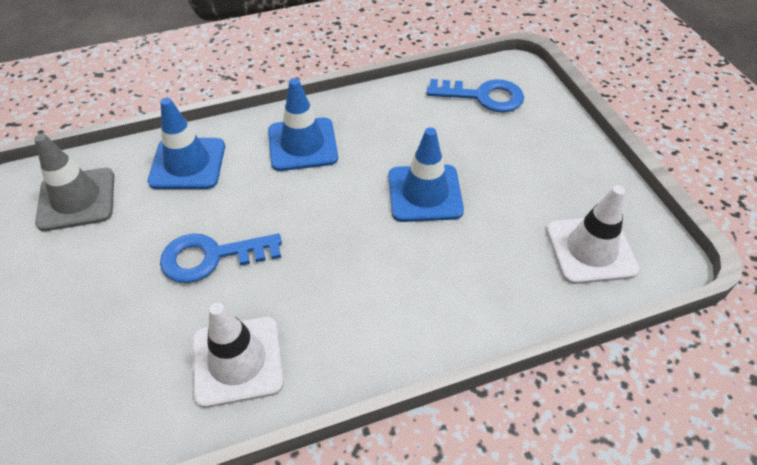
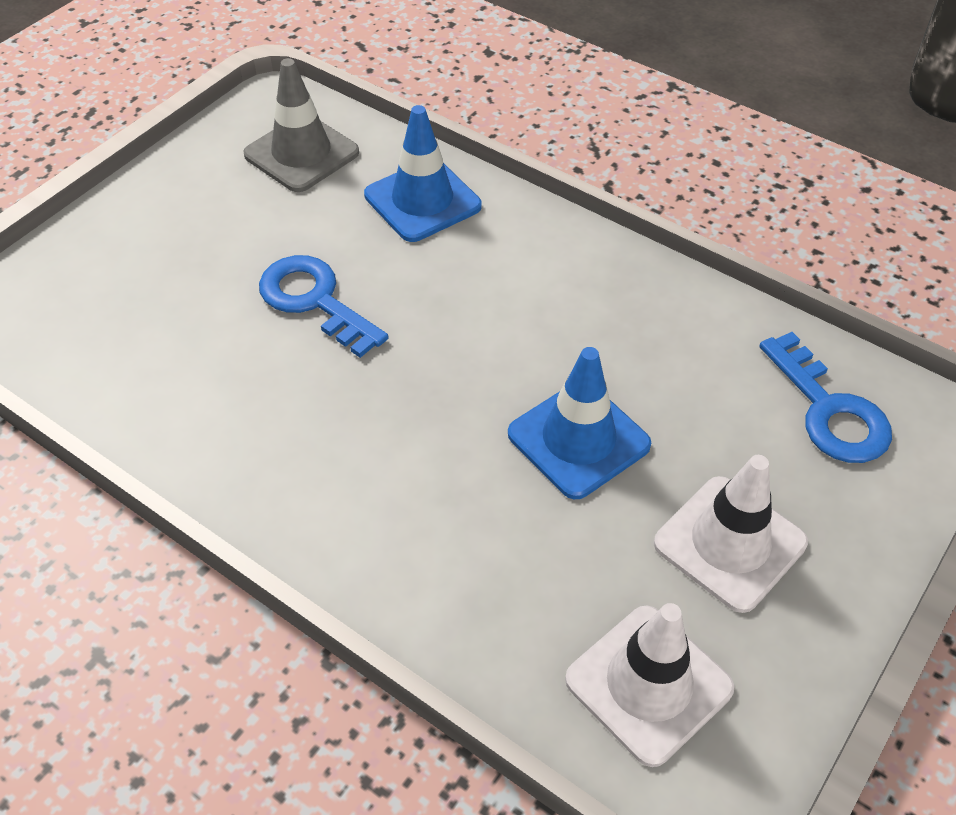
camera: 55 degrees right, 0 degrees up
white traffic cone [193,303,284,408] -> white traffic cone moved to [654,455,808,613]
blue traffic cone [268,78,338,171] -> none

